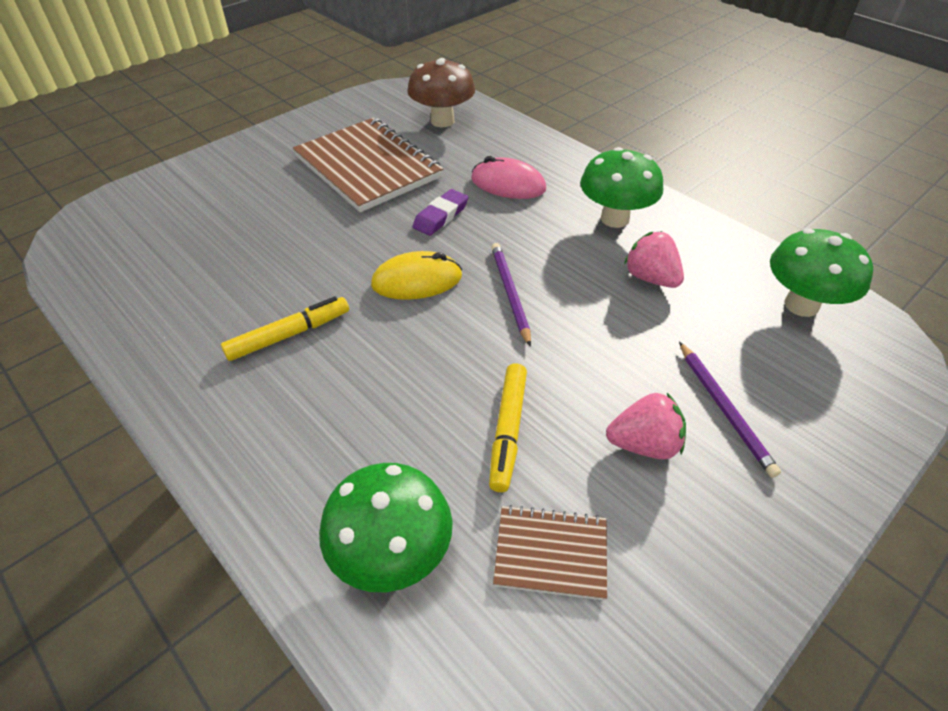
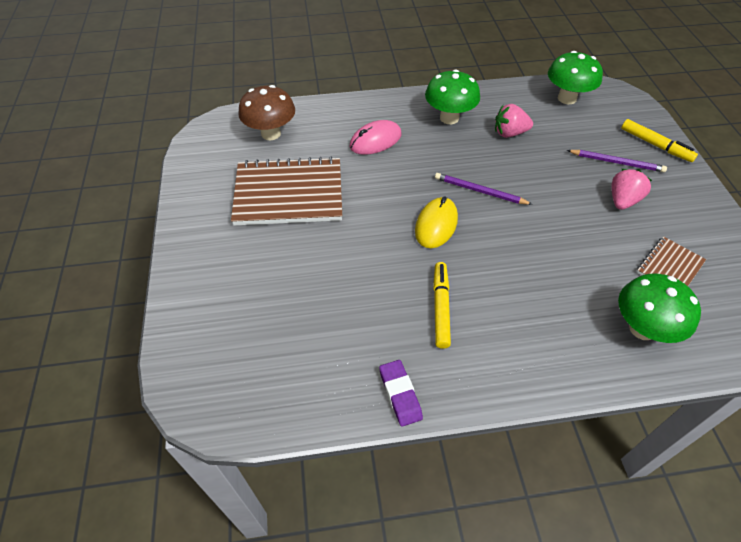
camera: 55 degrees left, 5 degrees up
purple eraser [413,189,468,236] -> purple eraser moved to [379,360,423,427]
yellow marker [489,363,527,492] -> yellow marker moved to [621,119,698,162]

